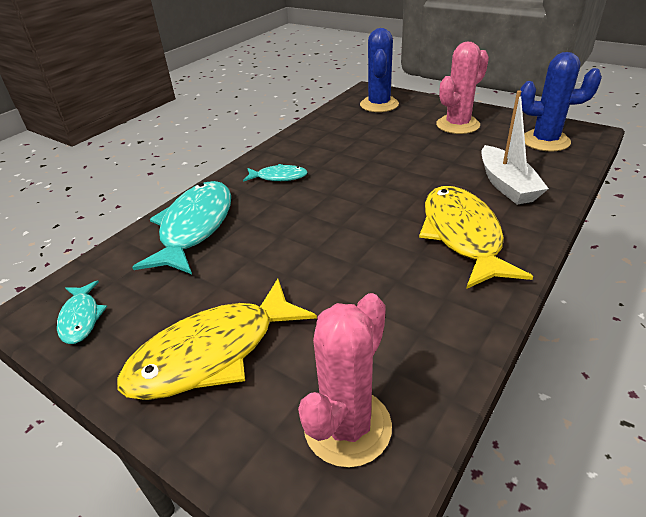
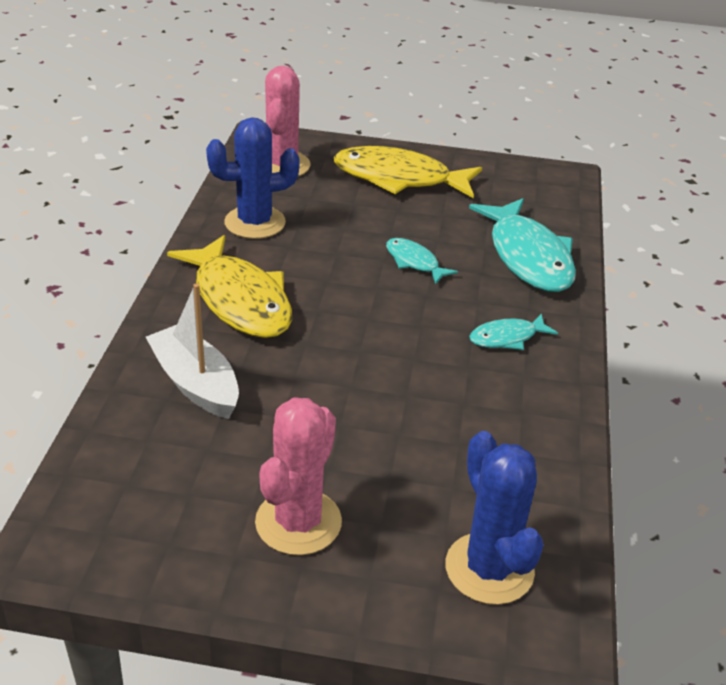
camera: 150 degrees right, 0 degrees up
turquoise fish [57,280,107,344] -> turquoise fish moved to [386,238,458,284]
yellow fish [117,279,317,400] -> yellow fish turned 105 degrees counterclockwise [334,146,482,198]
blue cactus [520,52,602,151] -> blue cactus moved to [206,117,300,239]

